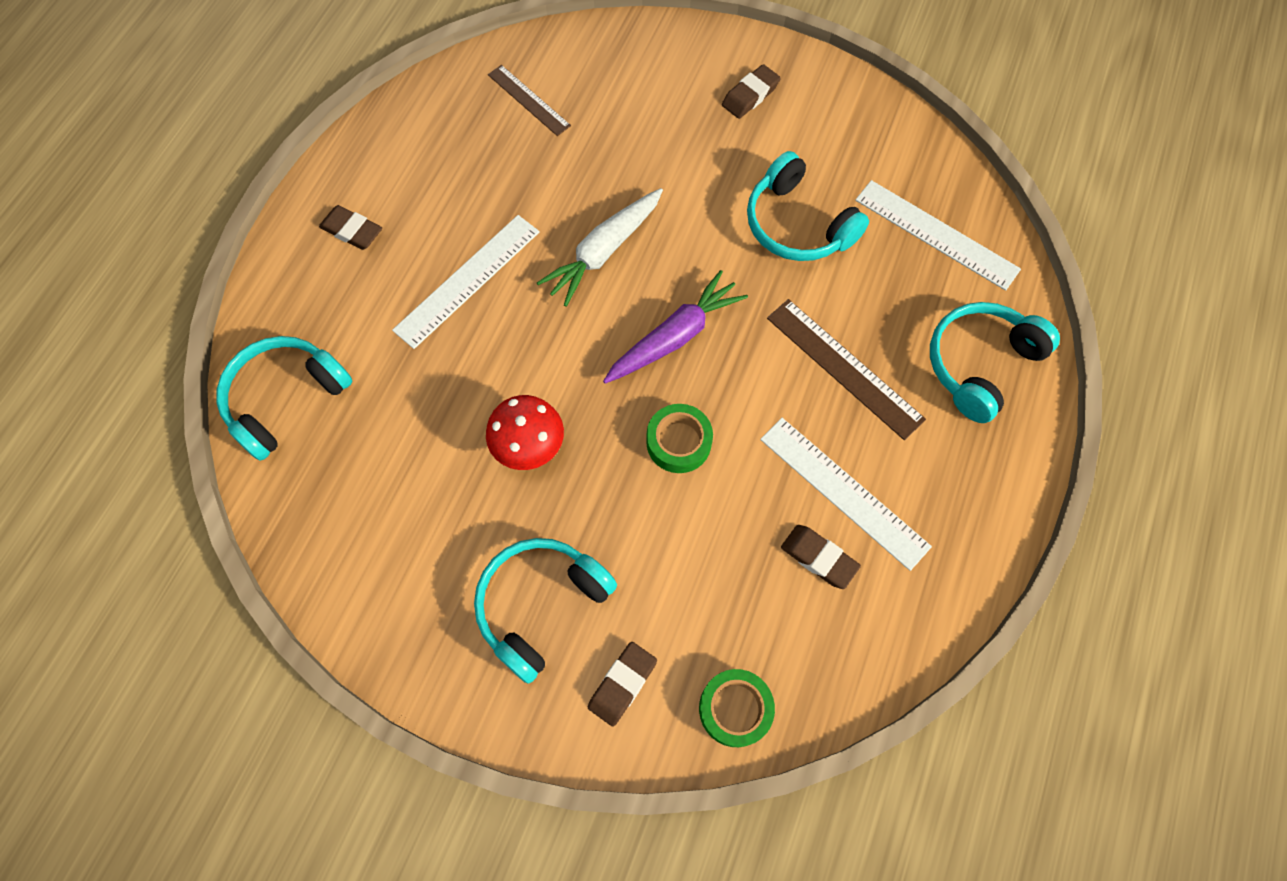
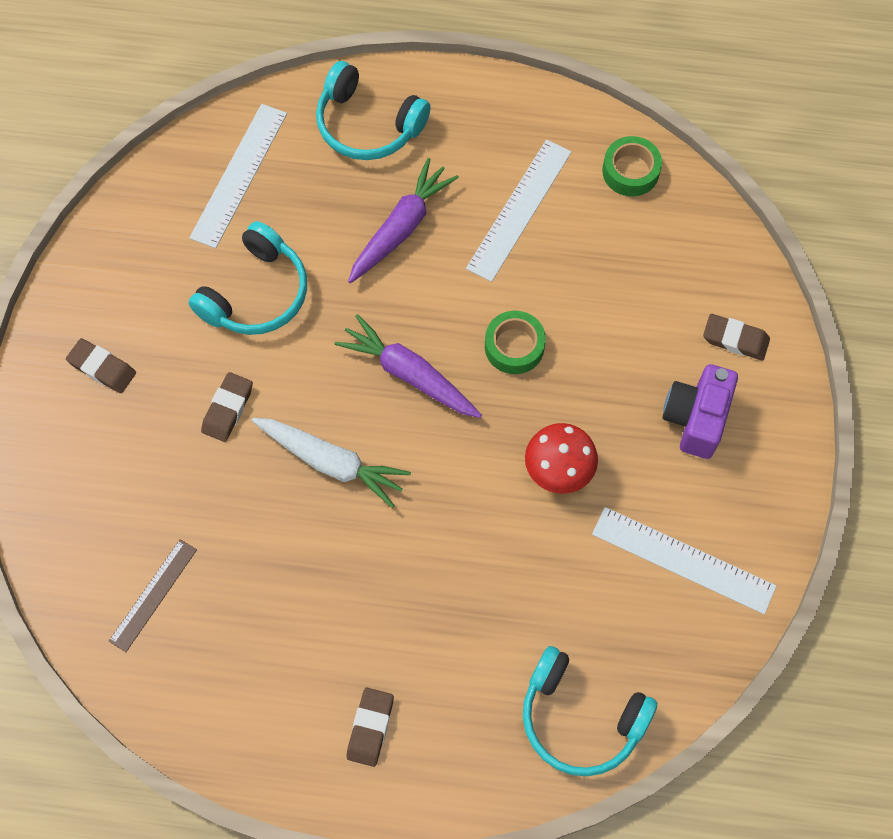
camera: 105 degrees left, 0 degrees up
white ruler [392,215,540,349] -> white ruler moved to [592,507,776,614]
turquoise headphones [474,538,617,684] -> purple camera [662,364,738,459]
green tape [699,669,775,747] -> green tape moved to [602,136,662,196]
brown ruler [767,299,926,440] -> purple carrot [348,158,459,283]
brown eraser [781,525,861,589] -> brown eraser moved to [201,372,253,442]

